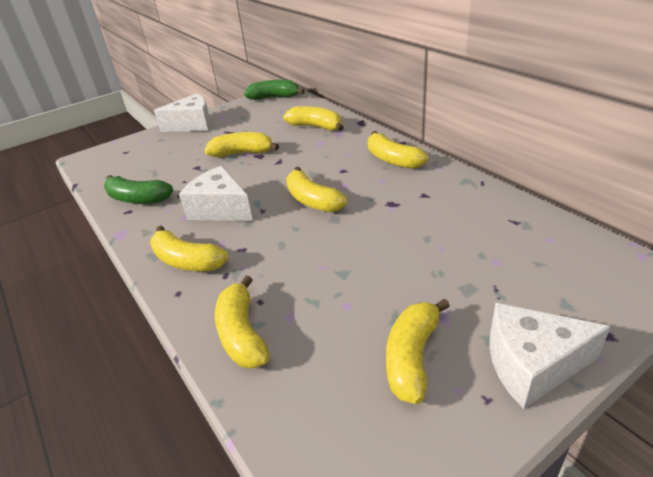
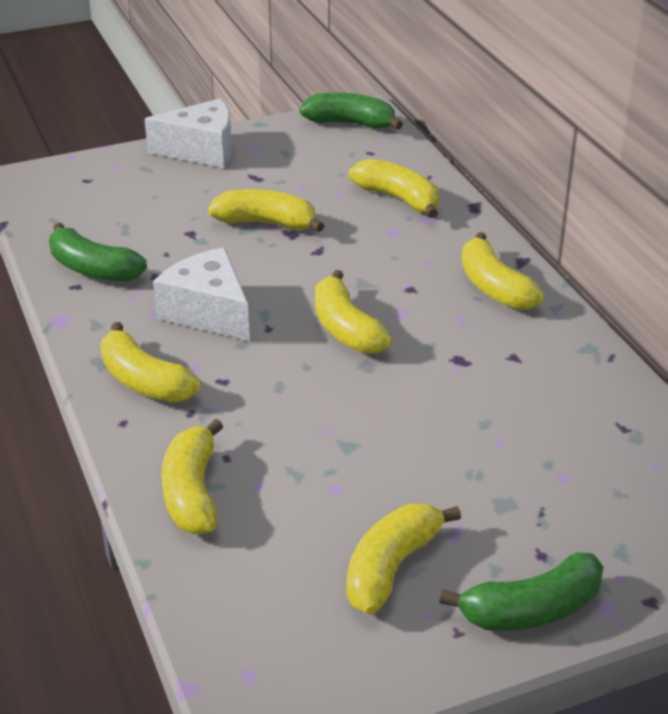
camera: 10 degrees right, 0 degrees up
white cheese [489,303,611,409] -> green banana [439,552,604,631]

